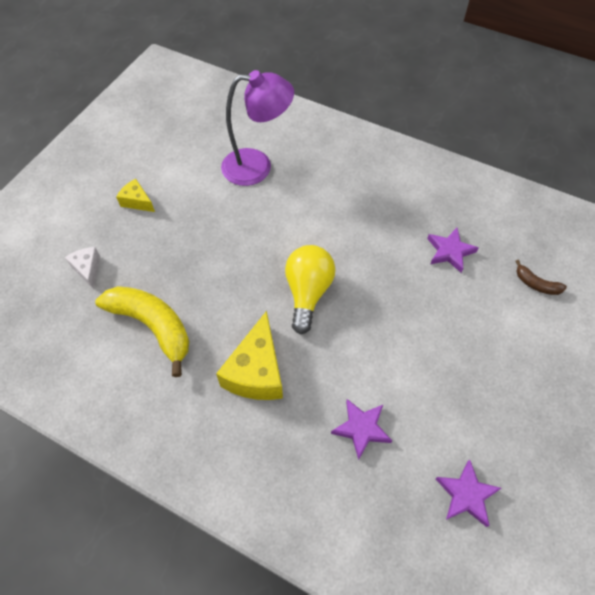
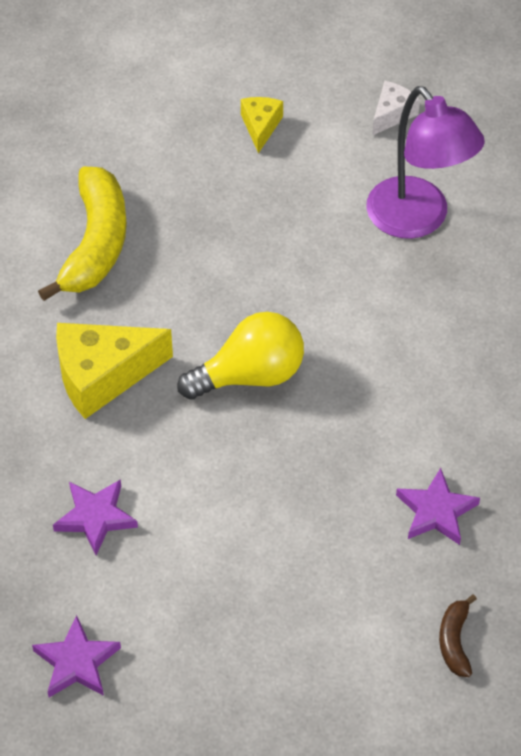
camera: 60 degrees right, 5 degrees down
white cheese [65,247,100,289] -> white cheese moved to [372,81,420,136]

